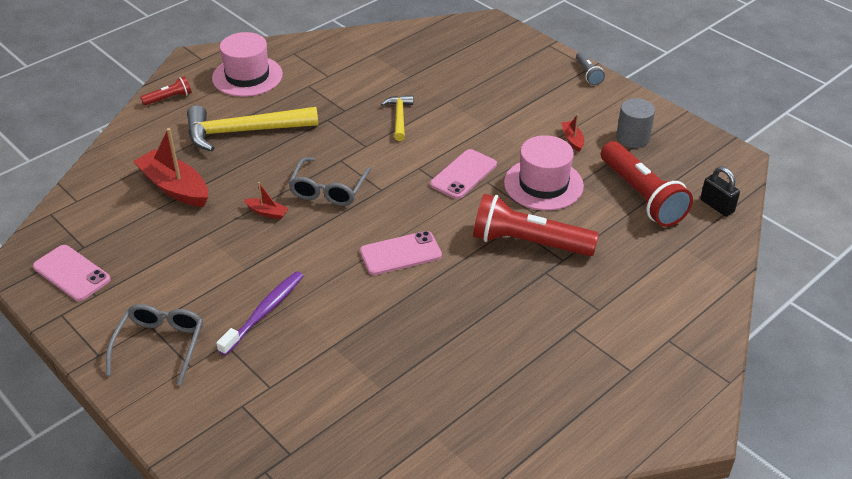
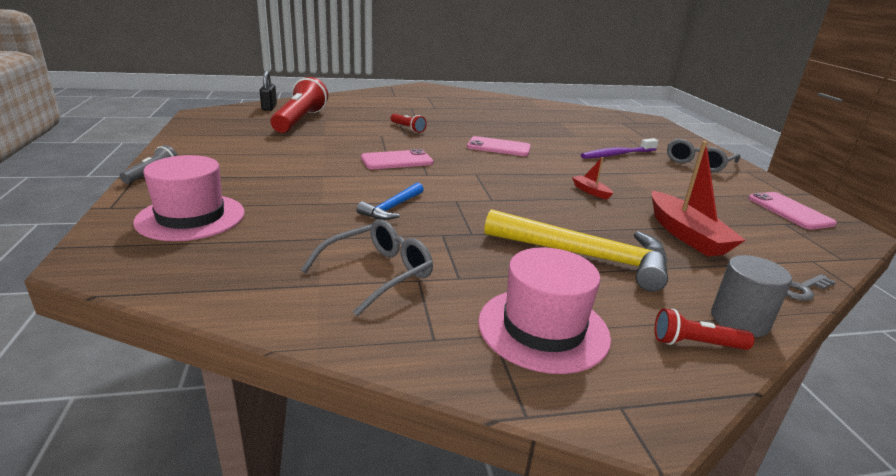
camera: 150 degrees left, 15 degrees down
grey glasses [289,157,371,206] -> grey glasses moved to [301,219,433,316]
yellow hammer [381,95,413,141] -> blue hammer [356,182,424,220]
red flashlight [473,194,599,256] -> red flashlight [390,114,427,133], size x0.47
pink hat [504,135,584,211] -> pink hat moved to [133,155,245,241]
red boat [561,114,584,152] -> none
grey cylinder [616,98,655,148] -> grey cylinder moved to [711,255,792,337]
none -> grey key [786,274,836,301]

